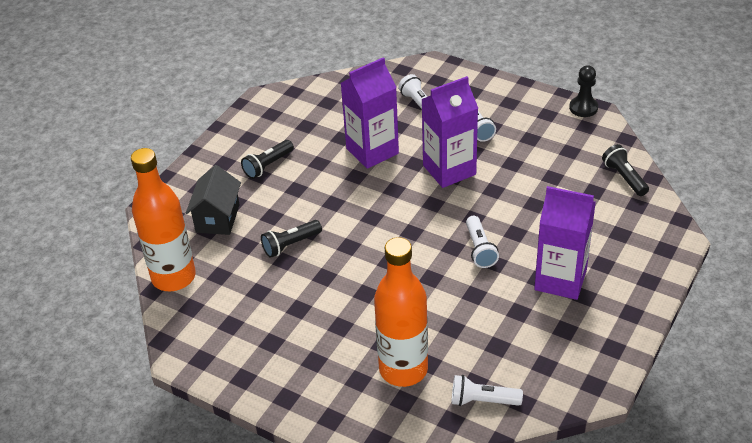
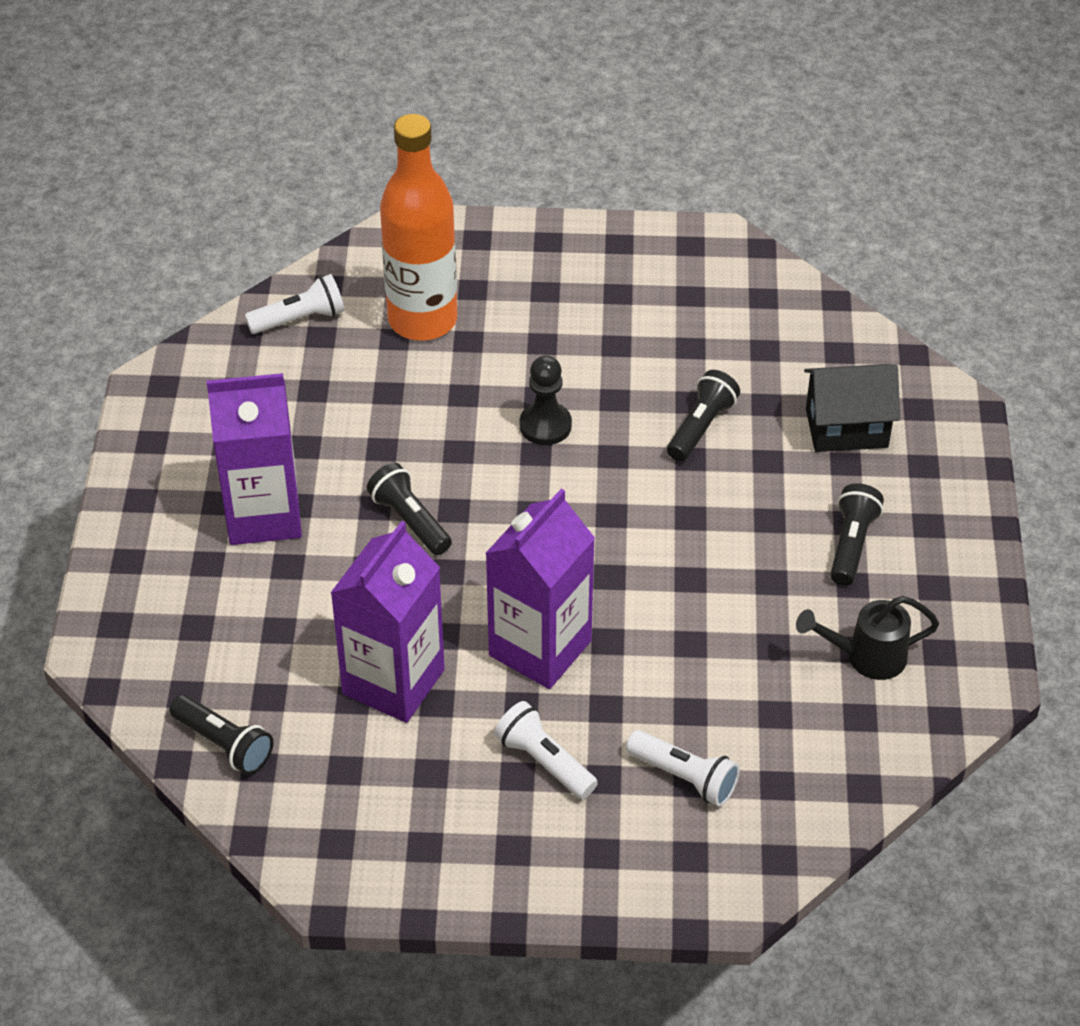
camera: 150 degrees right, 5 degrees up
orange bottle [131,148,196,291] -> none
black house [186,165,241,235] -> black house turned 75 degrees counterclockwise [804,364,900,452]
purple carton [341,57,399,169] -> purple carton moved to [331,521,445,723]
white flashlight [466,216,499,268] -> black flashlight [367,463,452,555]
black pawn [569,65,598,117] -> black pawn moved to [520,355,572,445]
none -> black watering can [796,596,939,680]

